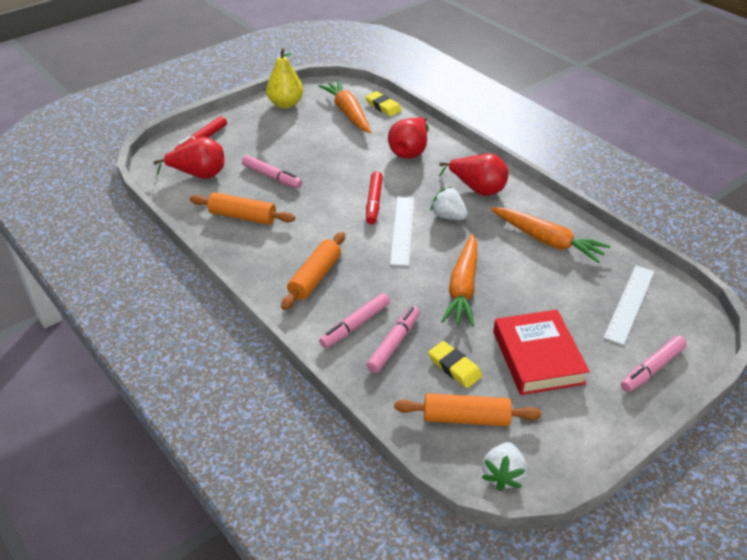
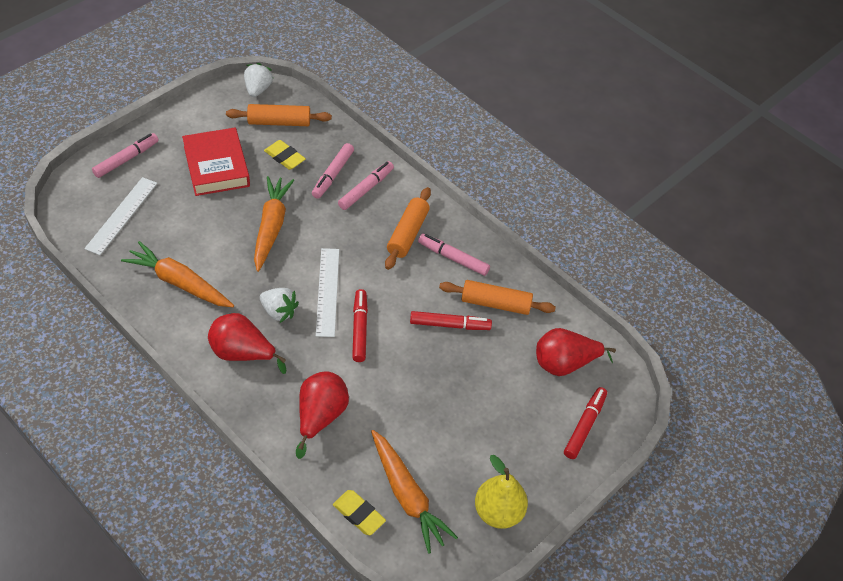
camera: 170 degrees right, 10 degrees up
pink marker [242,155,302,189] -> pink marker moved to [418,233,490,276]
none -> red marker [410,311,492,330]

